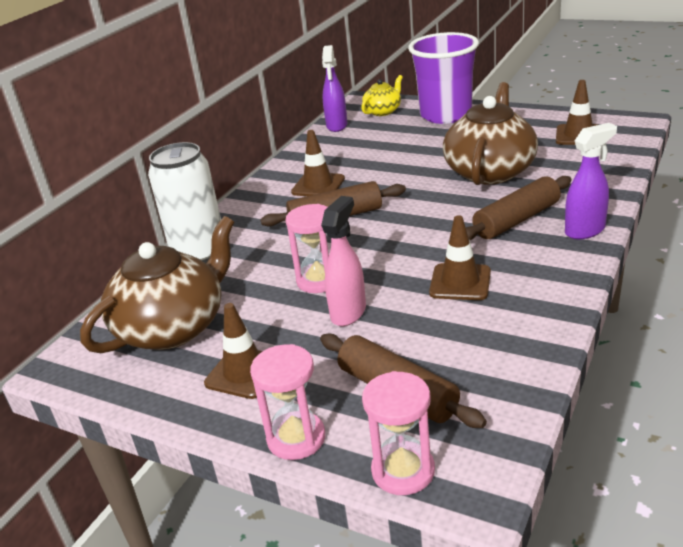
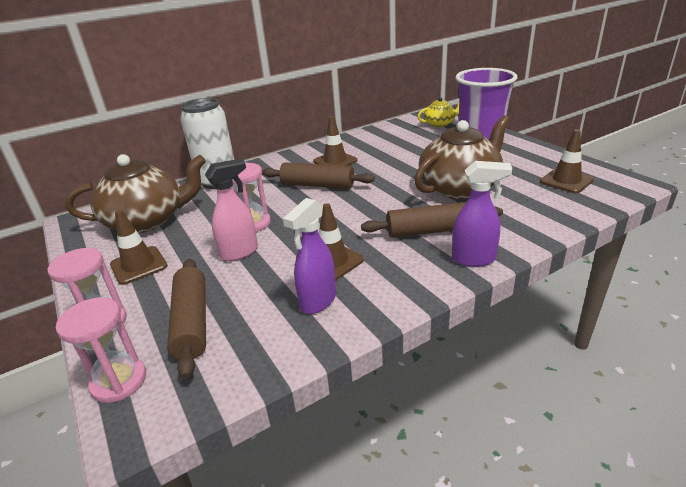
camera: 30 degrees right, 0 degrees up
purple spray bottle [322,45,347,132] -> purple spray bottle moved to [283,198,336,314]

